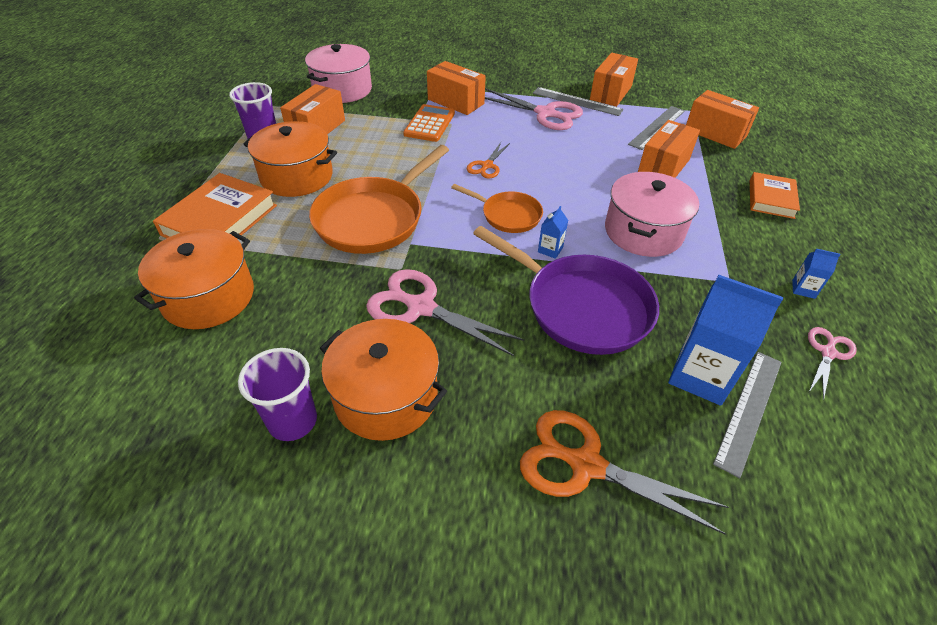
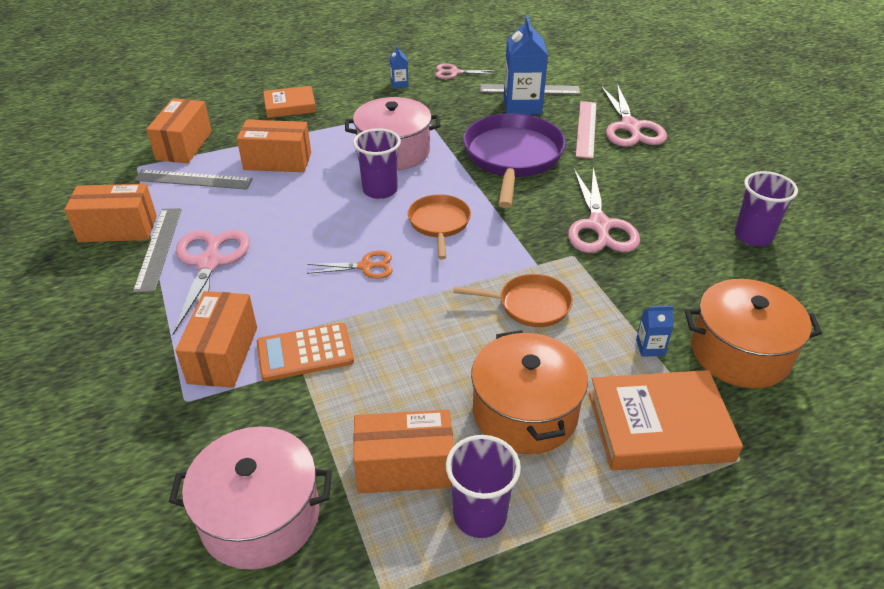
camera: 120 degrees left, 5 degrees down
orange pan [309,145,449,254] -> orange pan [453,274,573,327], size x0.56
orange pot [320,319,447,441] -> none
orange scissors [520,410,729,535] -> pink scissors [601,84,667,147]
blue carton [538,206,568,259] -> blue carton moved to [636,306,674,357]
none -> purple cup [353,128,401,199]
none -> pink ruler [576,101,597,159]

